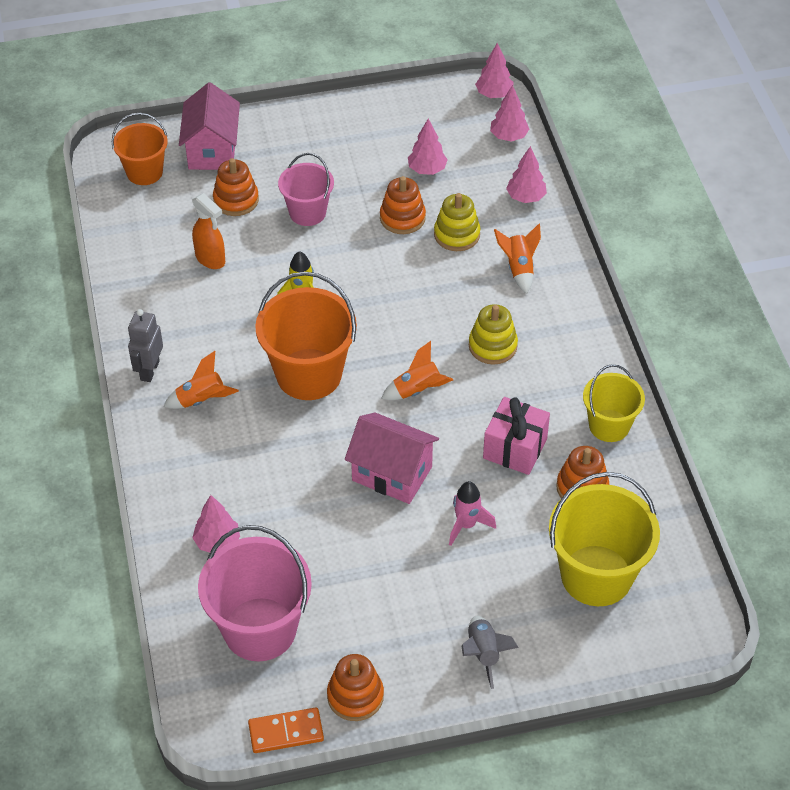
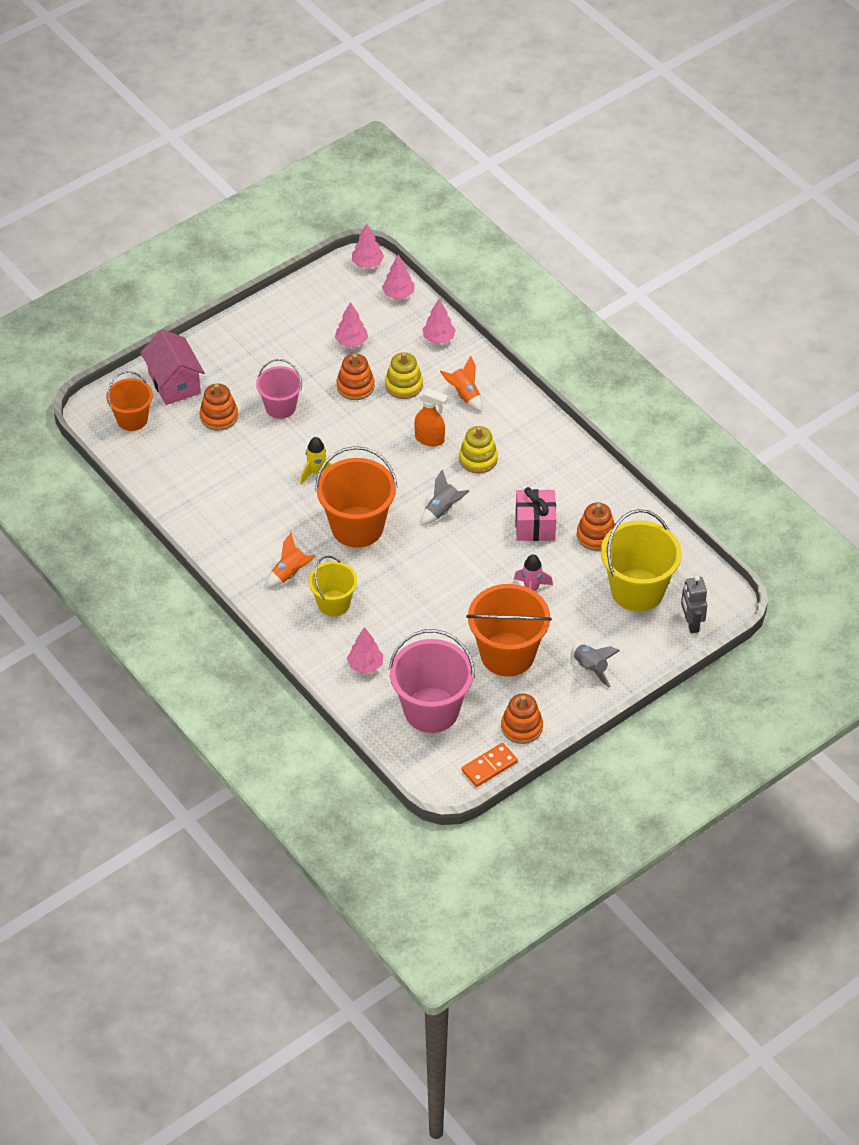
camera: 25 degrees left, 0 degrees up
grey robot [128,309,163,382] -> grey robot moved to [681,576,707,633]
orange spray bottle [192,193,225,269] -> orange spray bottle moved to [414,388,448,447]
pink house [345,413,439,504] -> none
orange rocket [381,341,453,400] -> grey rocket [421,469,469,525]
yellow bucket [583,364,645,442] -> yellow bucket moved to [309,556,357,616]
none -> orange bucket [466,584,552,677]

